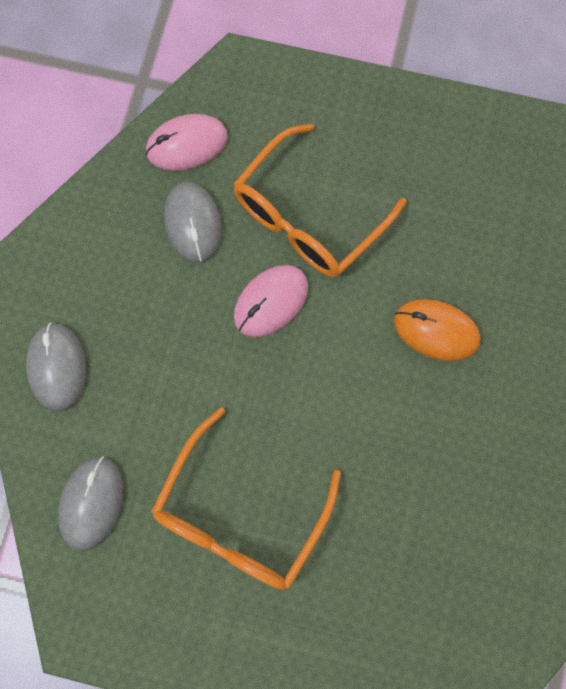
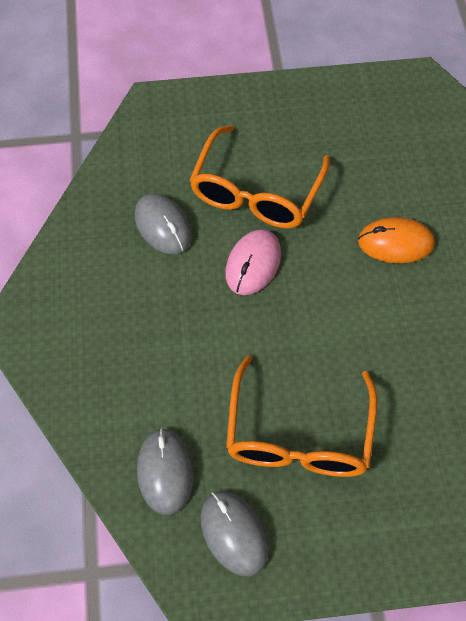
camera: 20 degrees left, 15 degrees down
grey mouse [26,323,86,411] -> grey mouse moved to [201,491,269,576]
pink mouse [146,114,228,171] -> none

